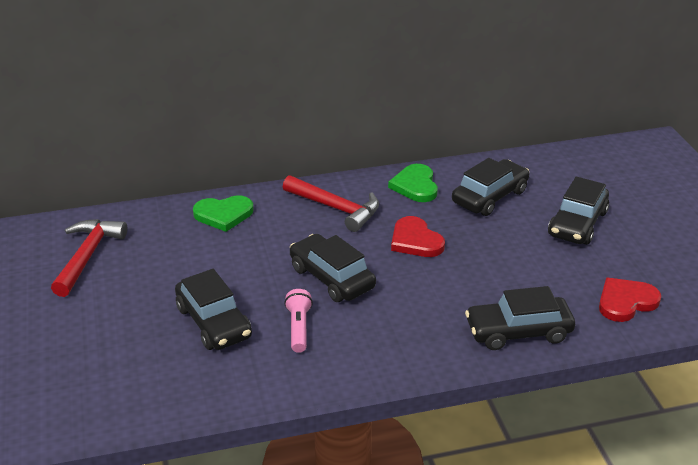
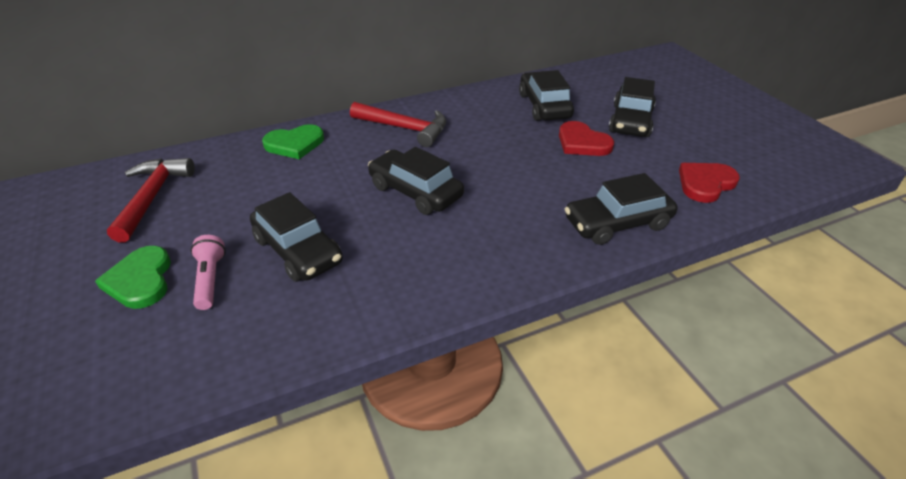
camera: 10 degrees left, 5 degrees up
pink flashlight [284,289,313,353] -> pink flashlight moved to [191,235,226,310]
green heart [388,164,438,202] -> green heart moved to [95,246,171,309]
red heart [391,216,445,257] -> red heart moved to [559,121,614,156]
black car [452,158,529,216] -> black car turned 45 degrees counterclockwise [519,70,574,121]

